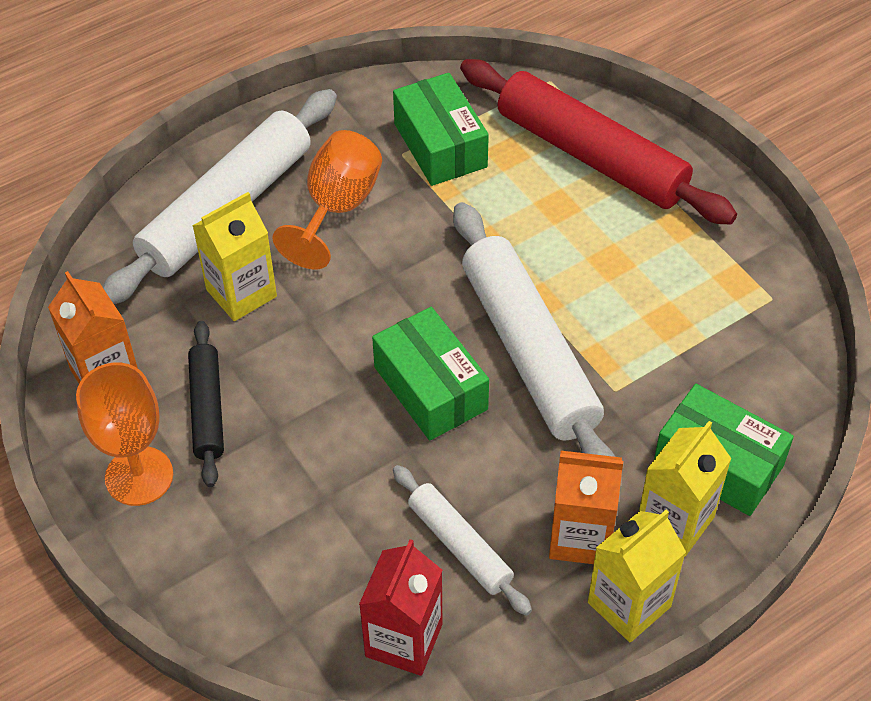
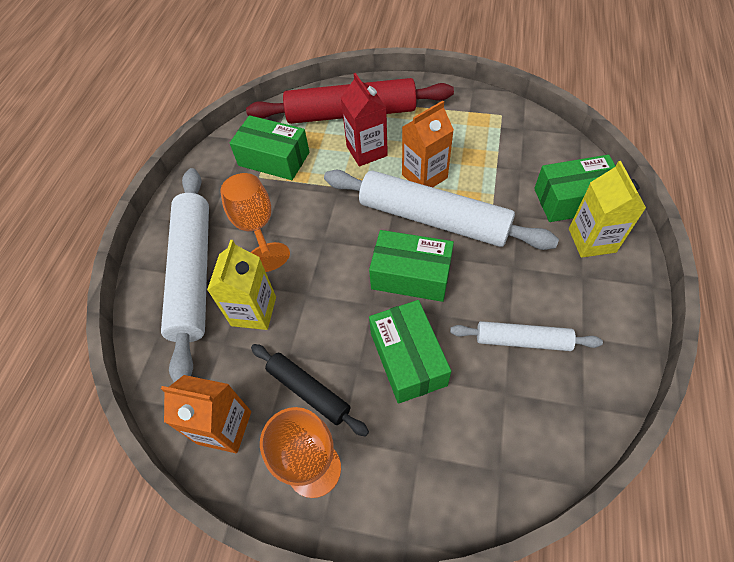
camera: 40 degrees left, 5 degrees up
red carton [359,539,442,676] -> red carton moved to [341,73,388,166]
orange carton [549,451,623,564] -> orange carton moved to [402,101,454,187]
yellow carton [588,510,686,642] -> none
none -> green box [369,300,451,404]

